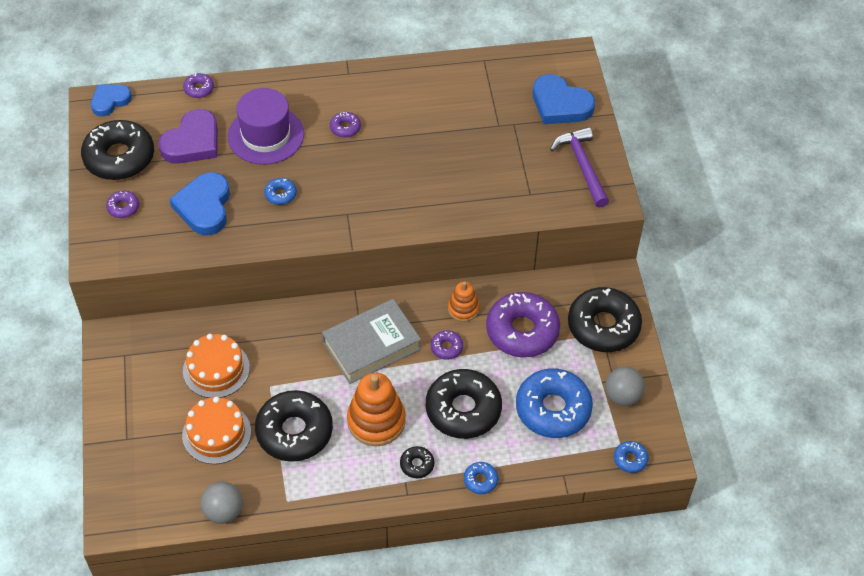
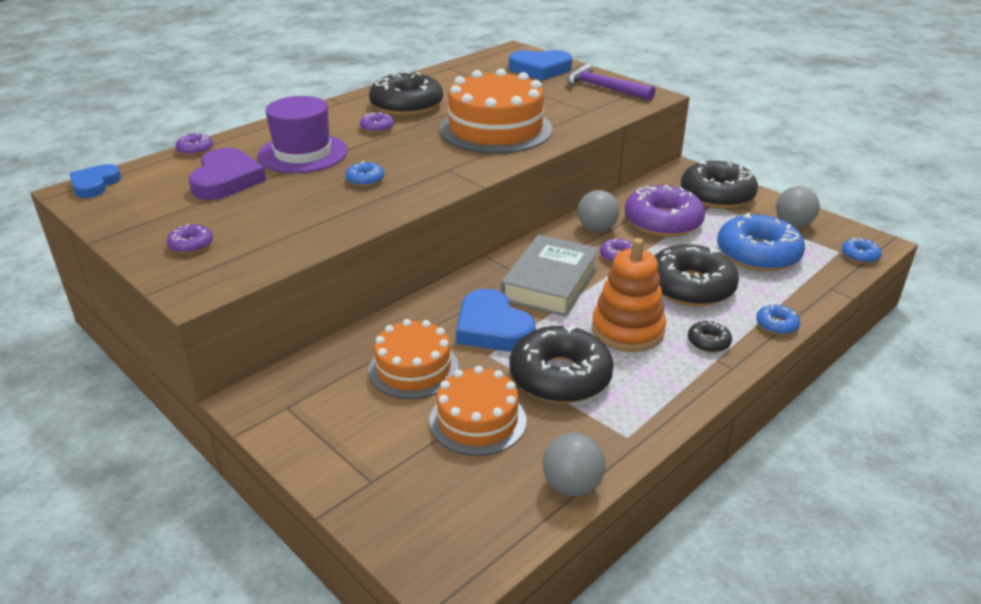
camera: 35 degrees left, 20 degrees down
black donut [81,120,154,180] -> black donut moved to [369,72,443,116]
blue heart [169,172,230,235] -> blue heart moved to [456,289,535,352]
orange stacking toy [448,281,479,322] -> grey ball [578,190,620,232]
none -> orange cake [439,68,552,154]

